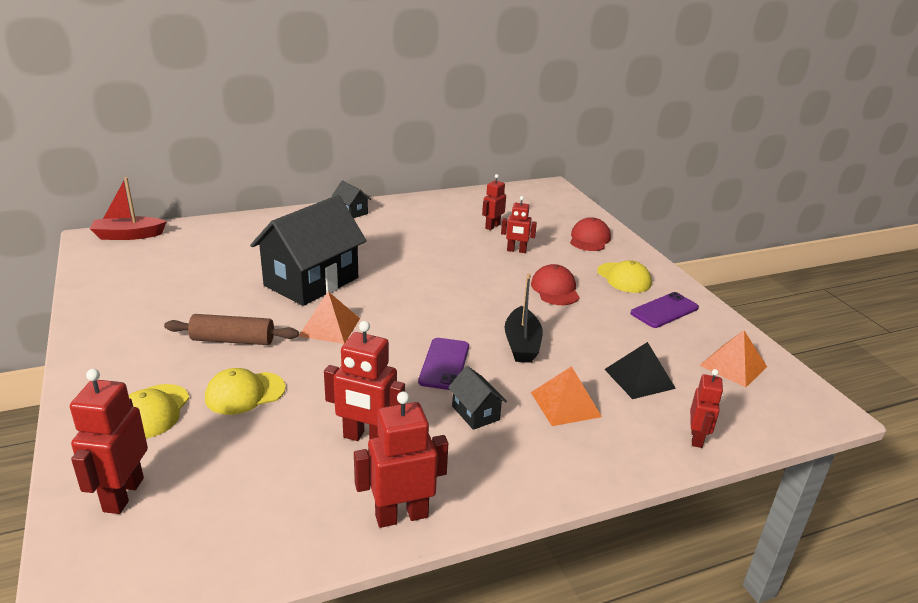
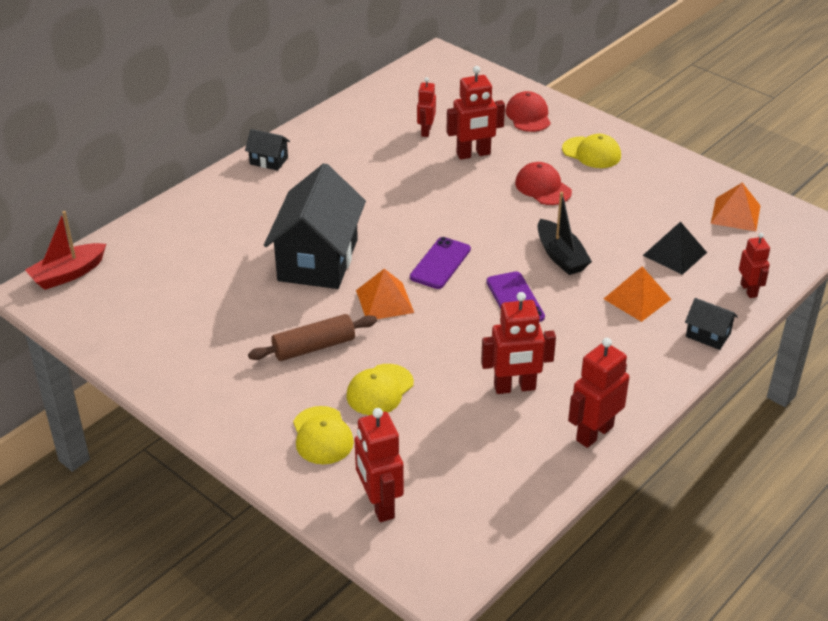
camera: 25 degrees left, 10 degrees up
black house [448,366,507,430] -> black house moved to [685,298,738,350]
red robot [501,196,537,253] -> red robot [446,66,505,160], size x1.58
purple phone [630,292,699,328] -> purple phone moved to [410,237,471,289]

